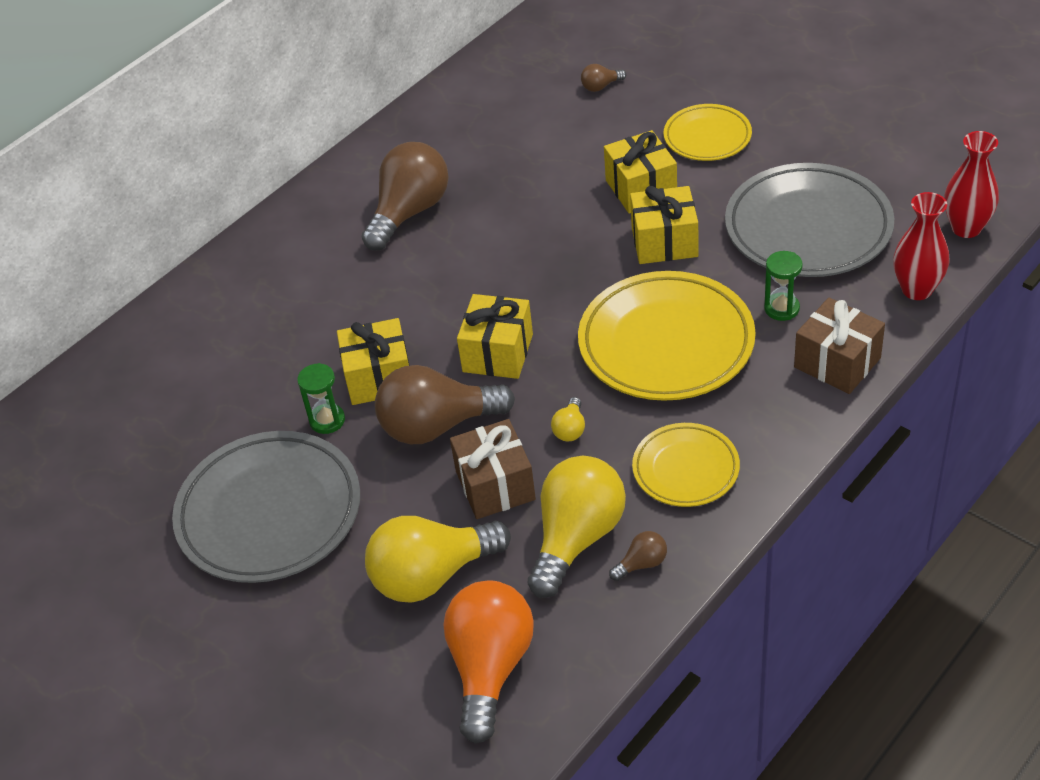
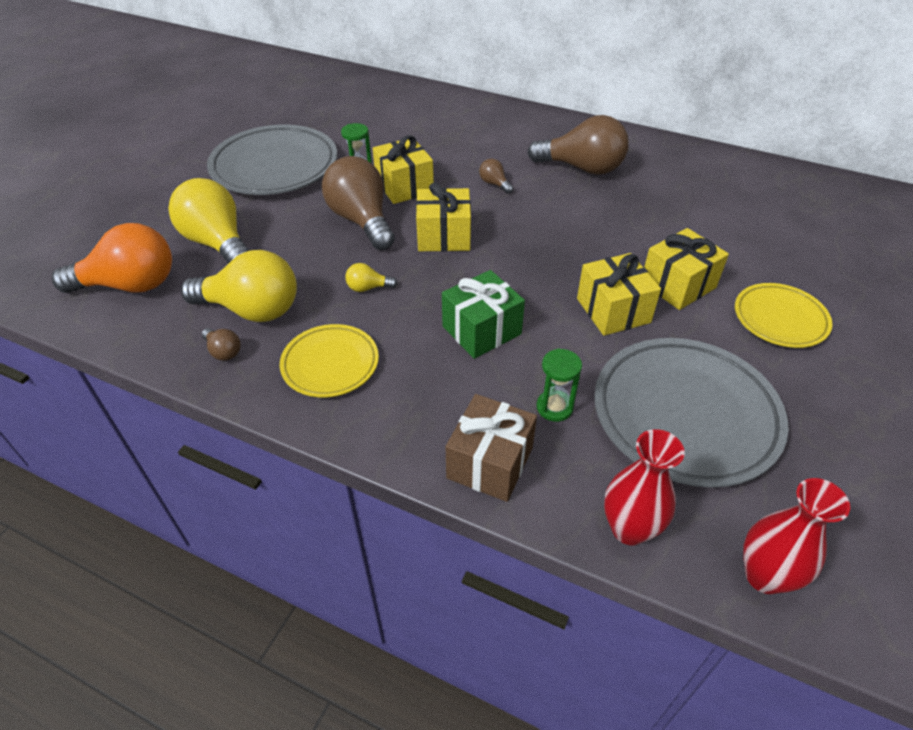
camera: 70 degrees right, 0 degrees up
brown gift [450,419,536,519] -> none
yellow plate [578,271,756,401] -> green gift [442,270,525,359]
brown light bulb [581,64,626,92] -> brown light bulb moved to [479,159,513,194]

